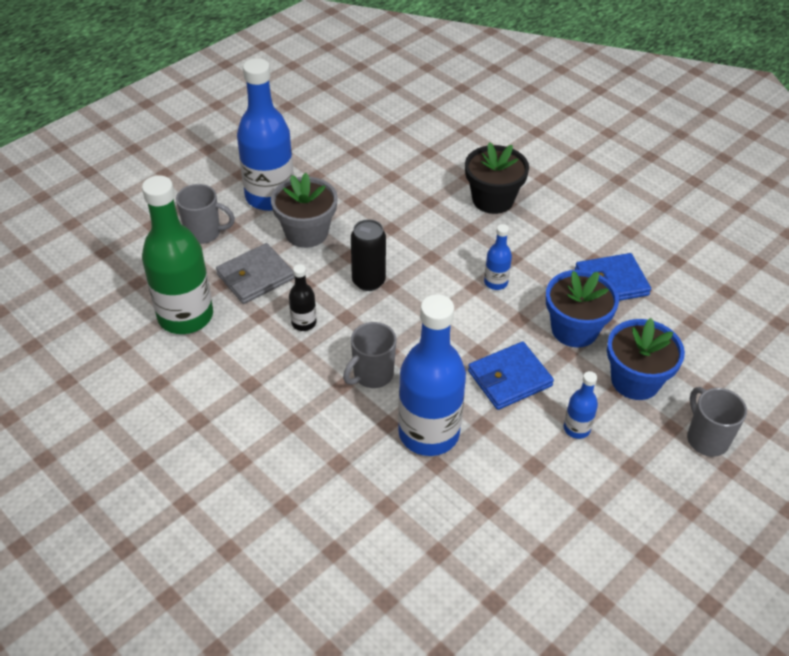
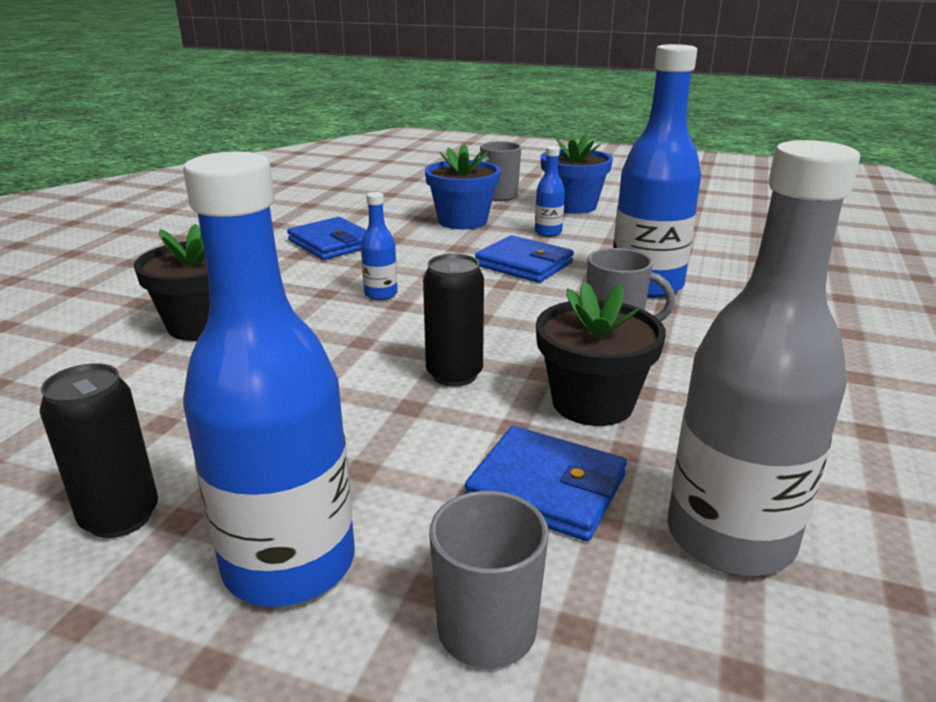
camera: 115 degrees left, 20 degrees down
green bottle [142,175,213,334] -> grey bottle [667,140,860,576]
grey wallet [216,243,295,304] -> blue wallet [465,426,627,541]
grey flower pot [271,173,338,248] -> none
black bottle [289,264,316,331] -> black flower pot [536,281,666,426]
blue flower pot [546,270,619,348] -> blue flower pot moved to [541,133,613,214]
none -> black can [40,363,158,538]

